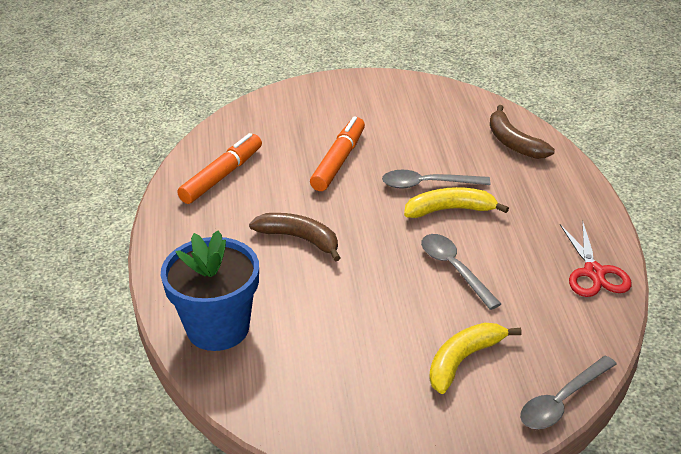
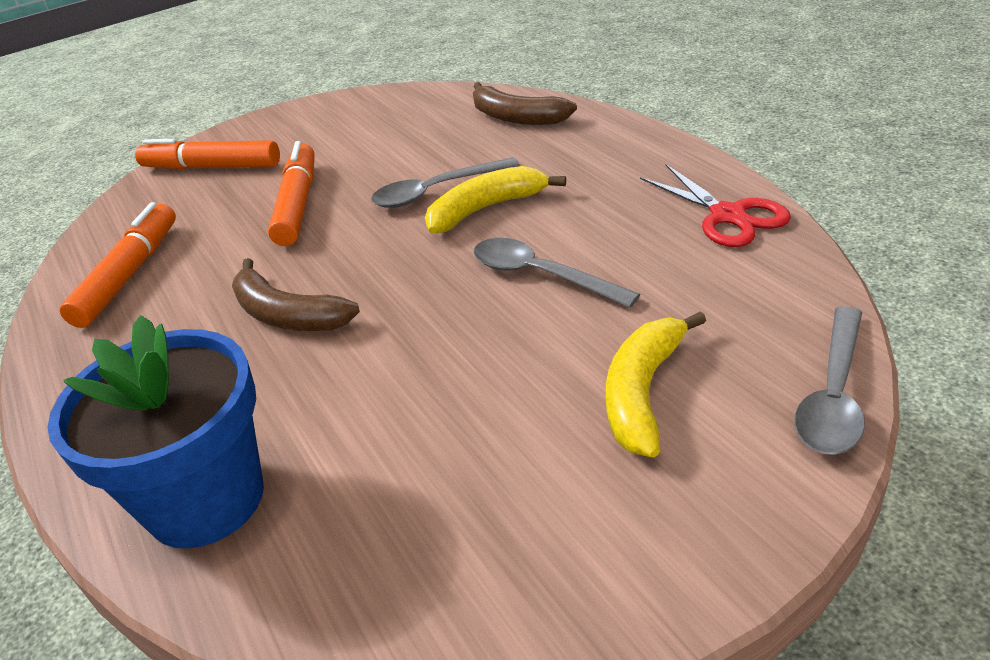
camera: 20 degrees left, 0 degrees up
brown banana [249,213,340,261] -> brown banana turned 150 degrees counterclockwise [232,258,360,331]
none -> orange marker [135,139,280,169]

